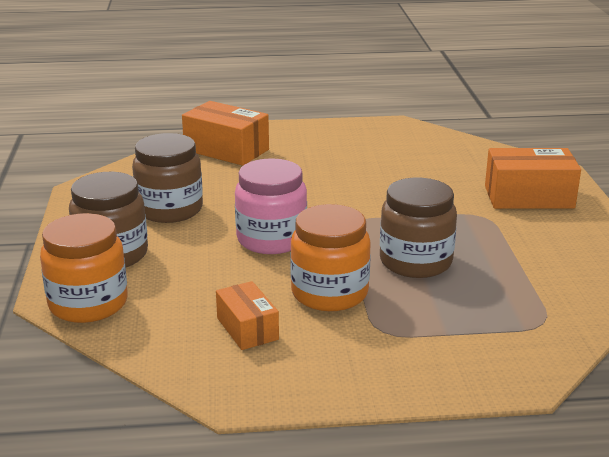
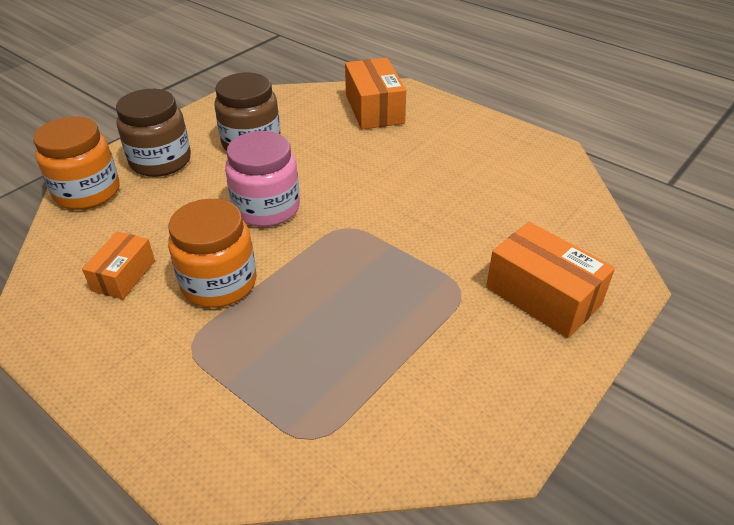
camera: 45 degrees right, 15 degrees up
brown jar [380,178,457,278] -> none

